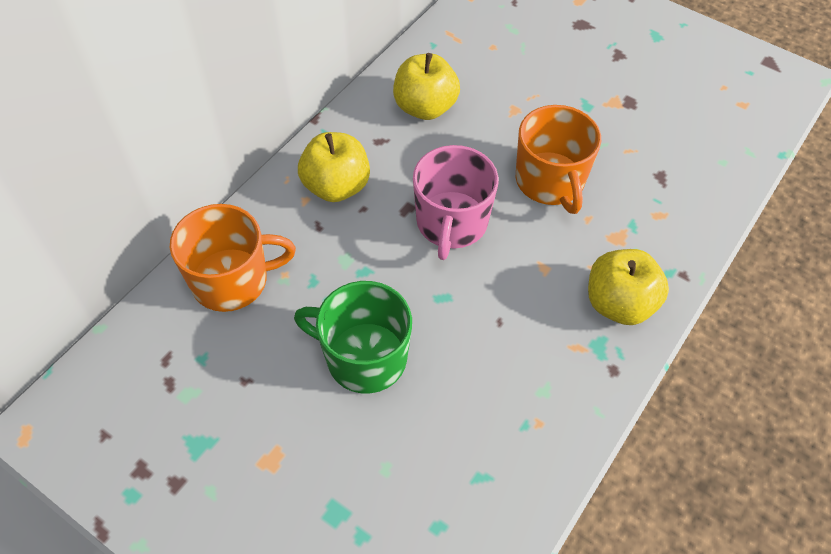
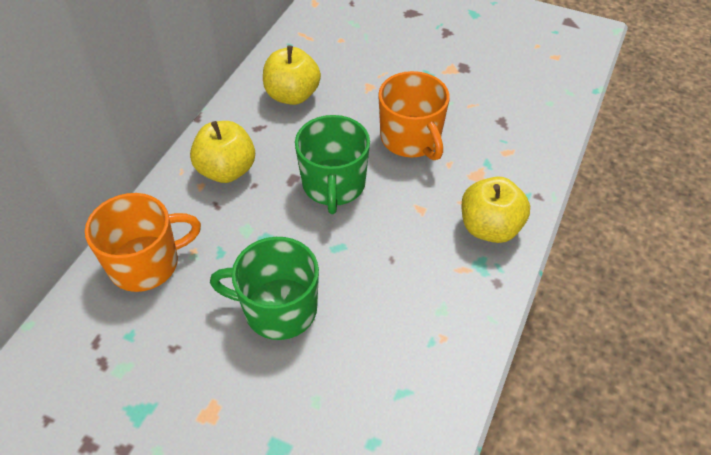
camera: 10 degrees left, 5 degrees down
pink mug [413,145,499,260] -> green mug [295,115,370,214]

